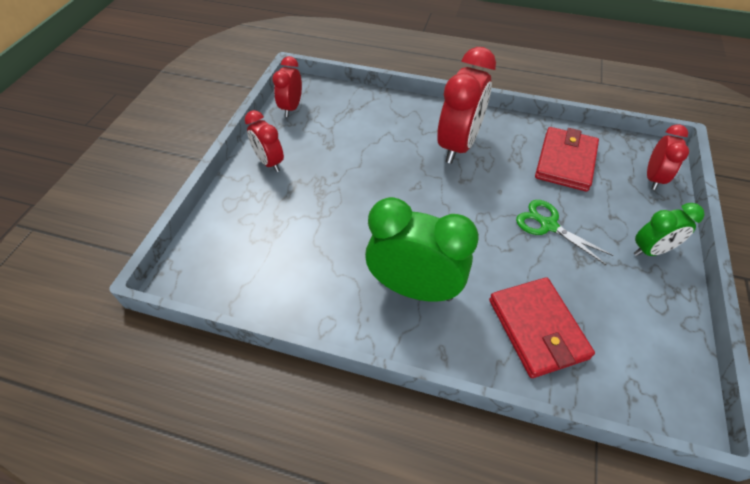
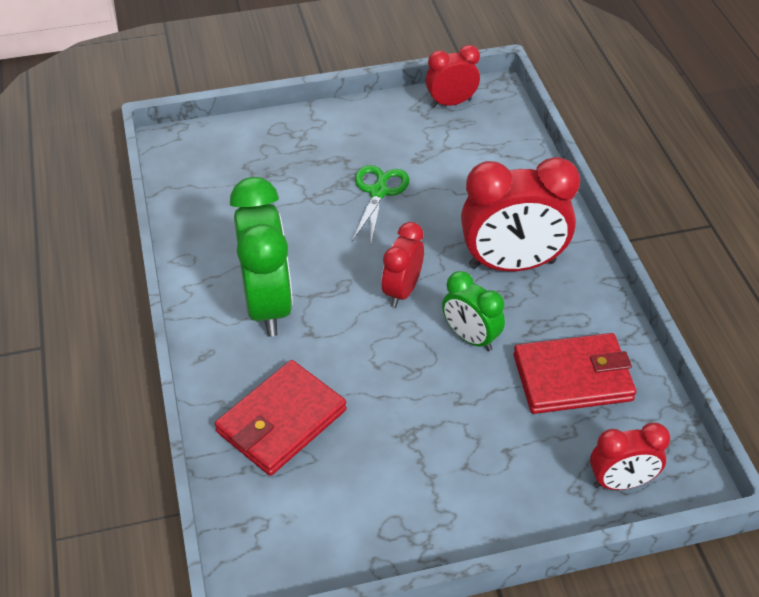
camera: 60 degrees right, 5 degrees down
red clock [245,110,284,172] -> red clock moved to [381,222,424,307]
green scissors [516,200,614,265] -> green scissors moved to [352,165,410,243]
green clock [634,203,705,256] -> green clock moved to [442,271,505,351]

